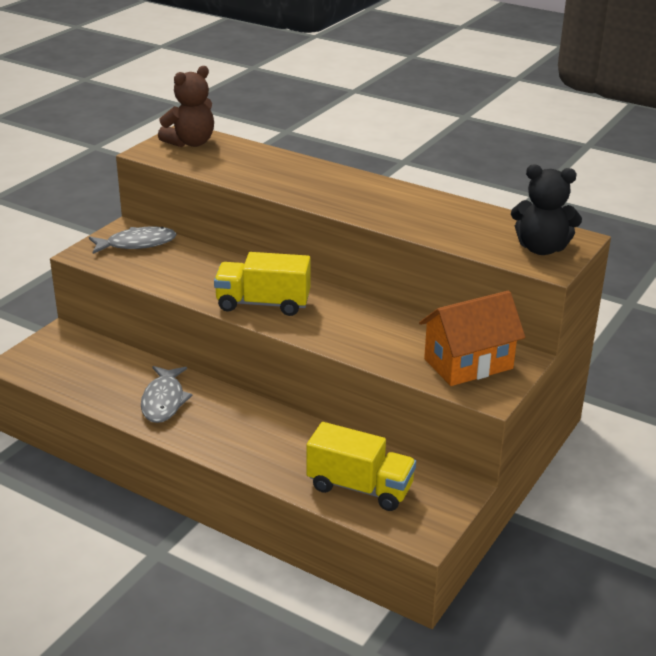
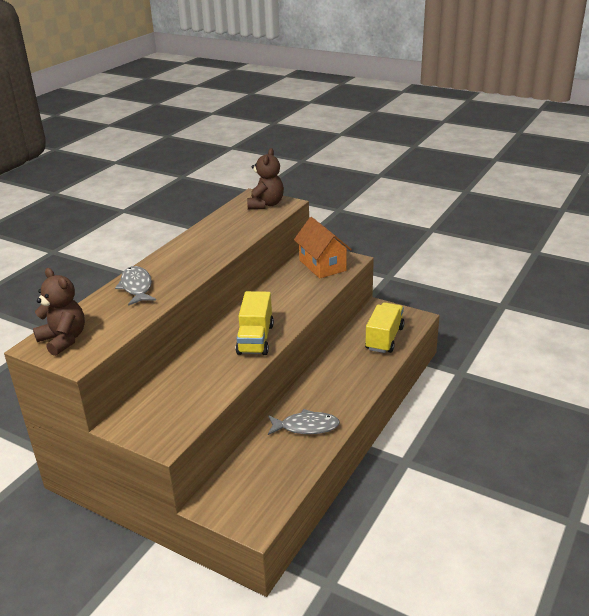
camera: 90 degrees left, 0 degrees up
grey fish [89,227,177,254] -> grey fish moved to [115,266,156,306]
black teddy bear [511,164,582,255] -> brown teddy bear [247,148,284,209]

